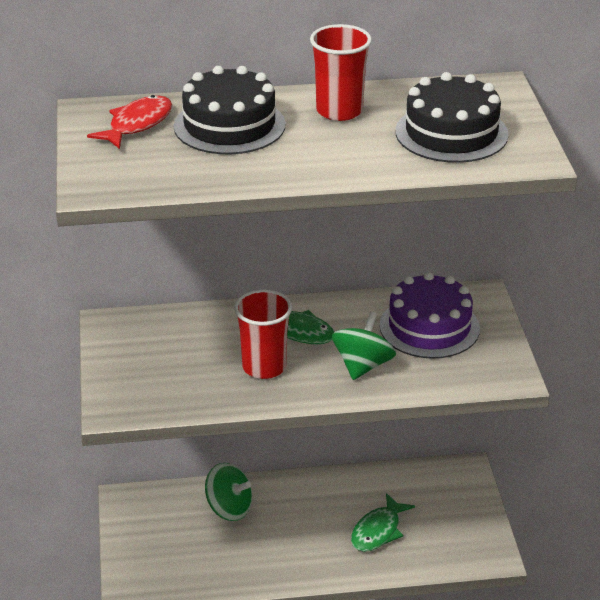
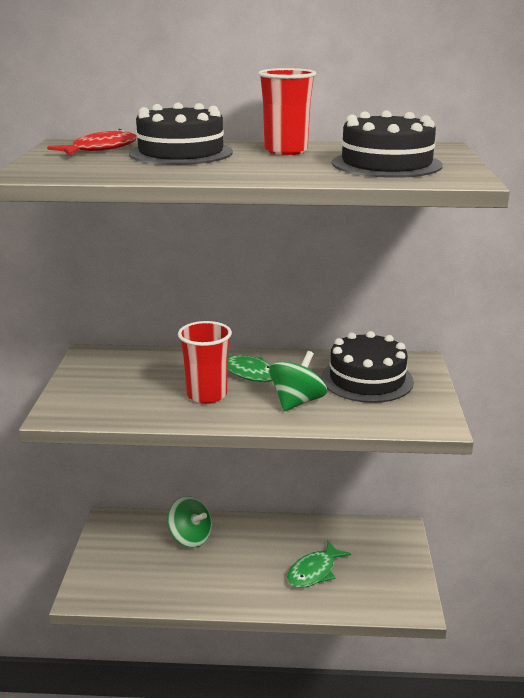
camera: 10 degrees right, 10 degrees down
purple cake [380,272,480,359] -> black cake [321,331,414,403]

